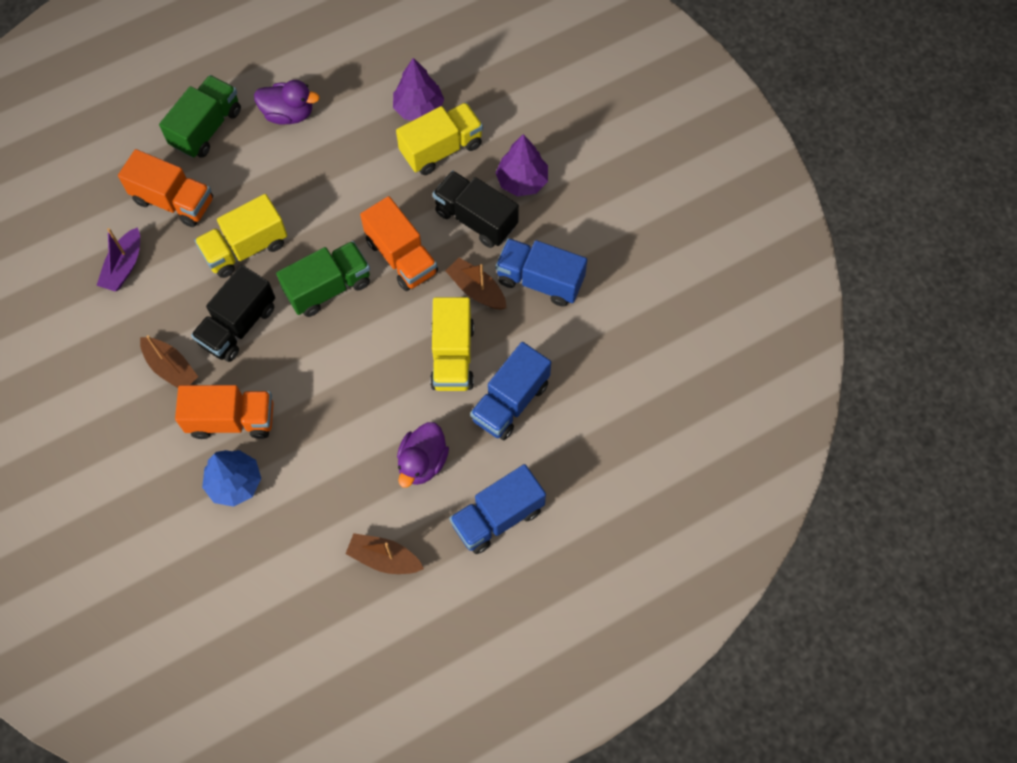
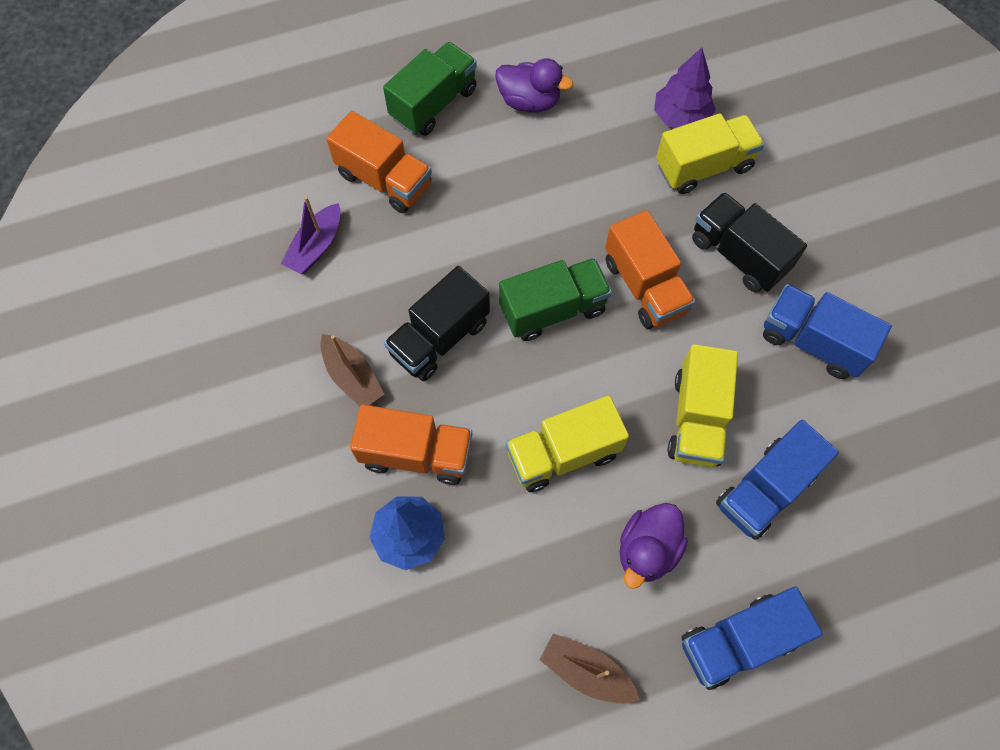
camera: 10 degrees right, 0 degrees up
yellow truck [194,194,287,278] -> yellow truck moved to [506,396,629,492]
brown boat [446,258,506,310] -> none
purple tree [496,134,548,196] -> none

